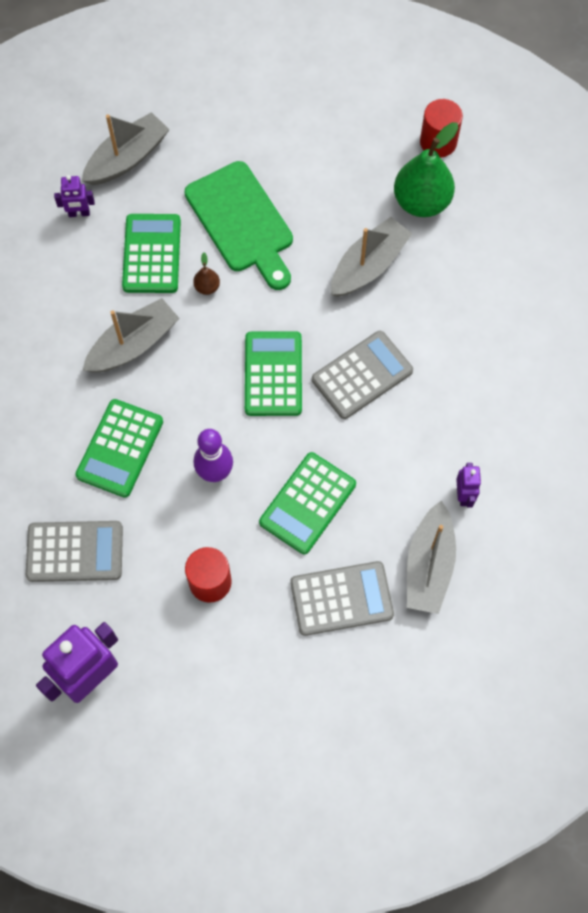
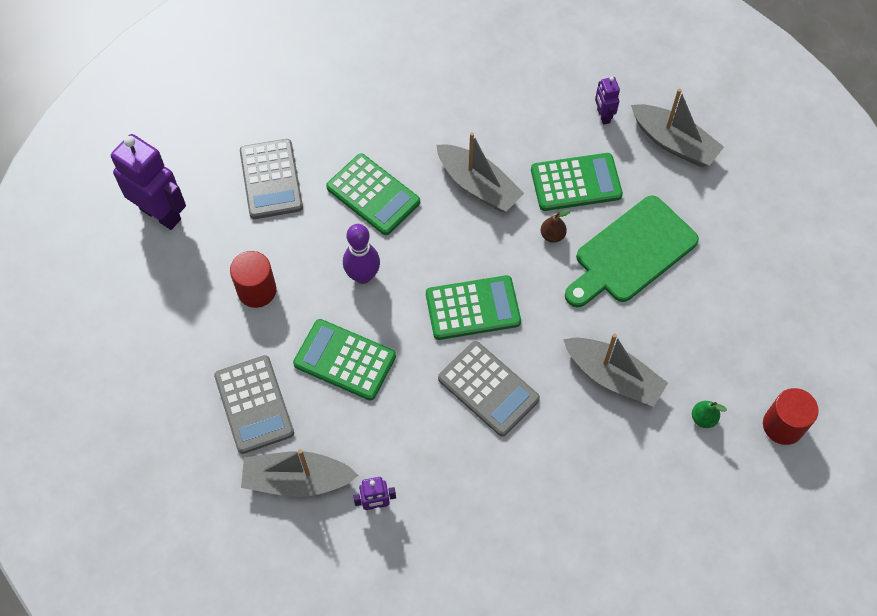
camera: 80 degrees right, 5 degrees down
green calculator [76,399,163,498] -> green calculator turned 150 degrees counterclockwise [326,153,420,235]
green pear [394,122,458,217] -> green pear [692,401,727,428], size x0.43

